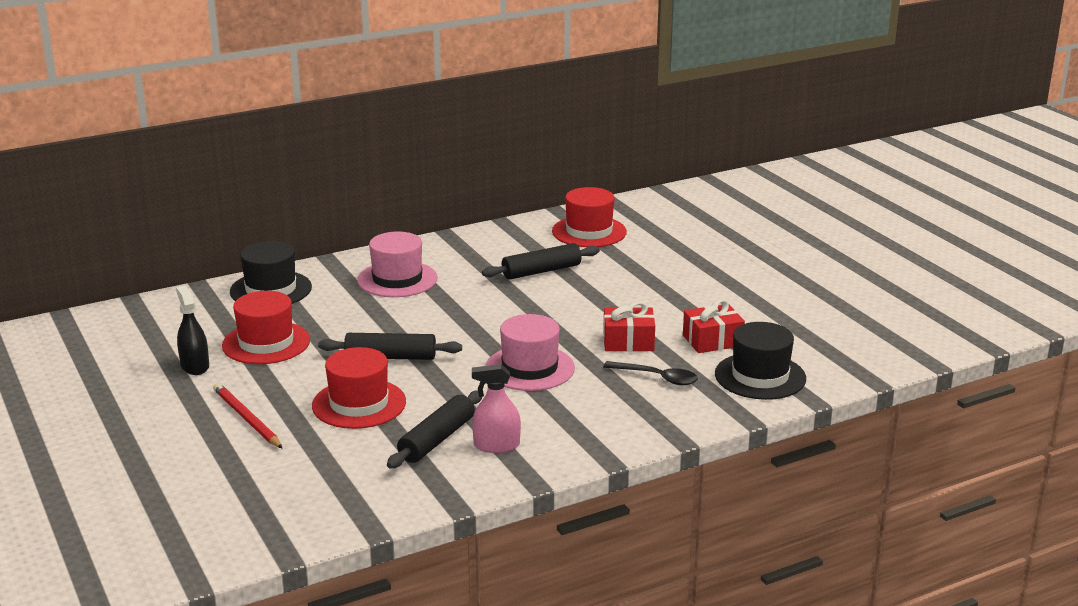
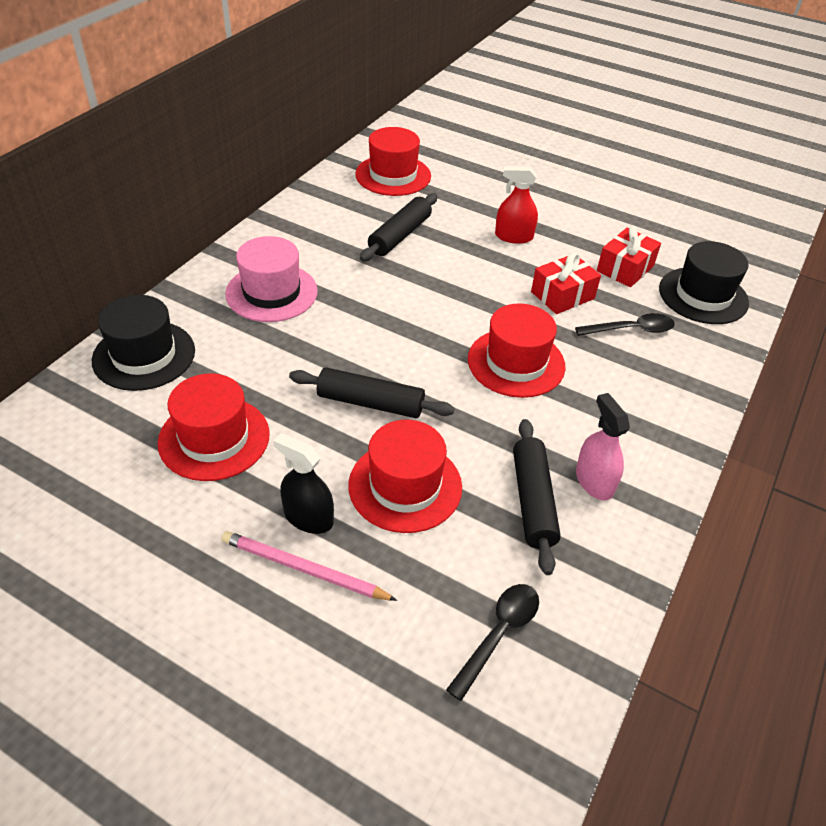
camera: 35 degrees left, 20 degrees up
black spray bottle [176,285,209,375] -> black spray bottle moved to [273,433,334,534]
red pencil [213,383,283,449] -> pink pencil [222,531,397,601]
black rolling pin [318,333,462,360] -> black rolling pin turned 45 degrees clockwise [289,367,455,418]
pink spray bottle [472,364,521,453] -> pink spray bottle turned 105 degrees clockwise [576,393,630,500]
pink hat [485,314,575,391] -> red hat [468,304,566,398]
none -> black spoon [446,584,539,701]
none -> red spray bottle [495,166,538,244]

